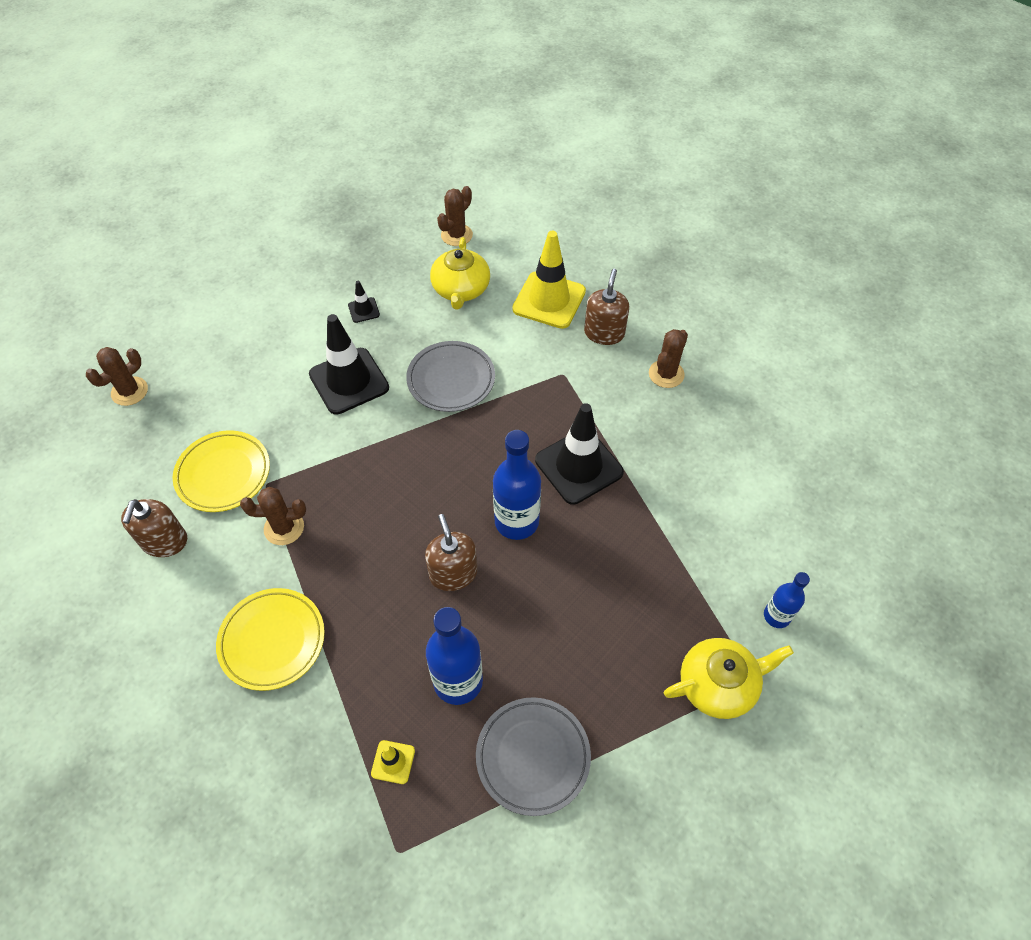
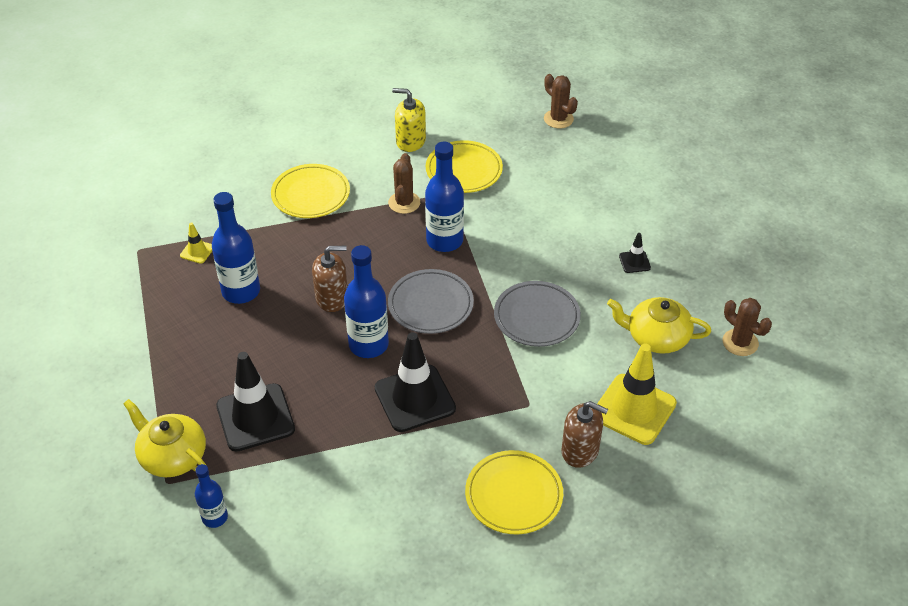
camera: 100 degrees right, 10 degrees down
brown soap dispenser [121,499,187,557] -> yellow soap dispenser [392,88,426,152]
black traffic cone [309,314,389,415] -> black traffic cone moved to [216,352,295,451]
grey plate [476,697,591,816] -> grey plate moved to [388,269,474,334]
brown cactus [649,329,688,388] -> yellow plate [465,450,563,534]
yellow teapot [664,638,794,719] -> yellow teapot turned 135 degrees clockwise [123,399,207,477]
none -> blue bottle [425,142,464,252]

